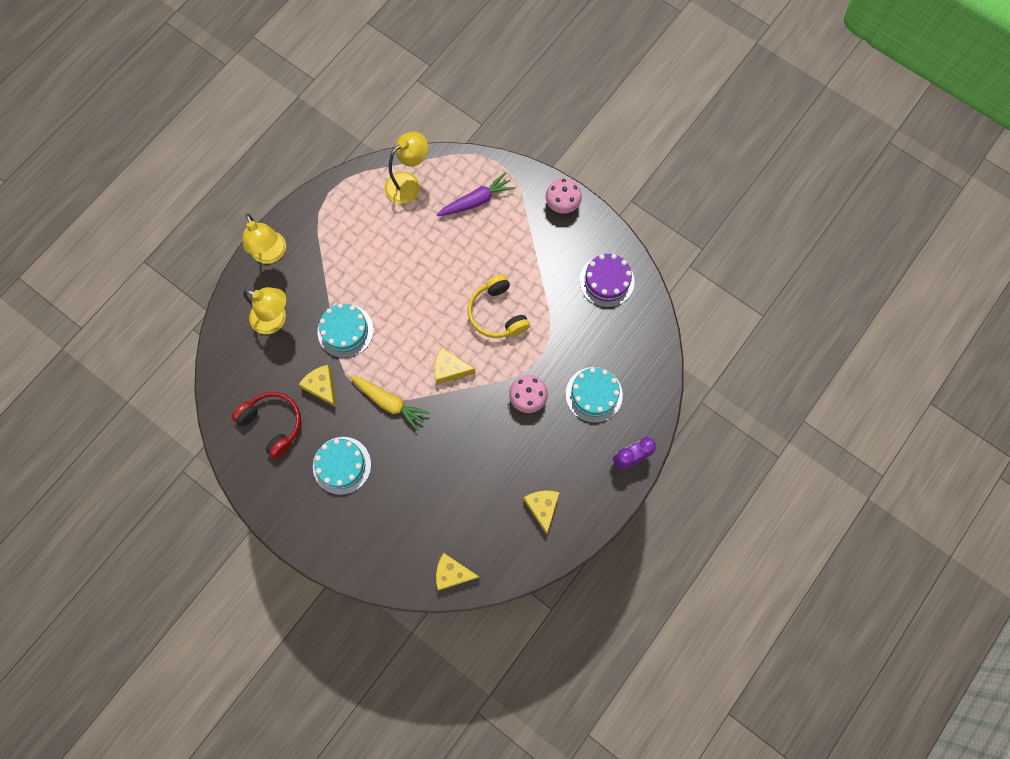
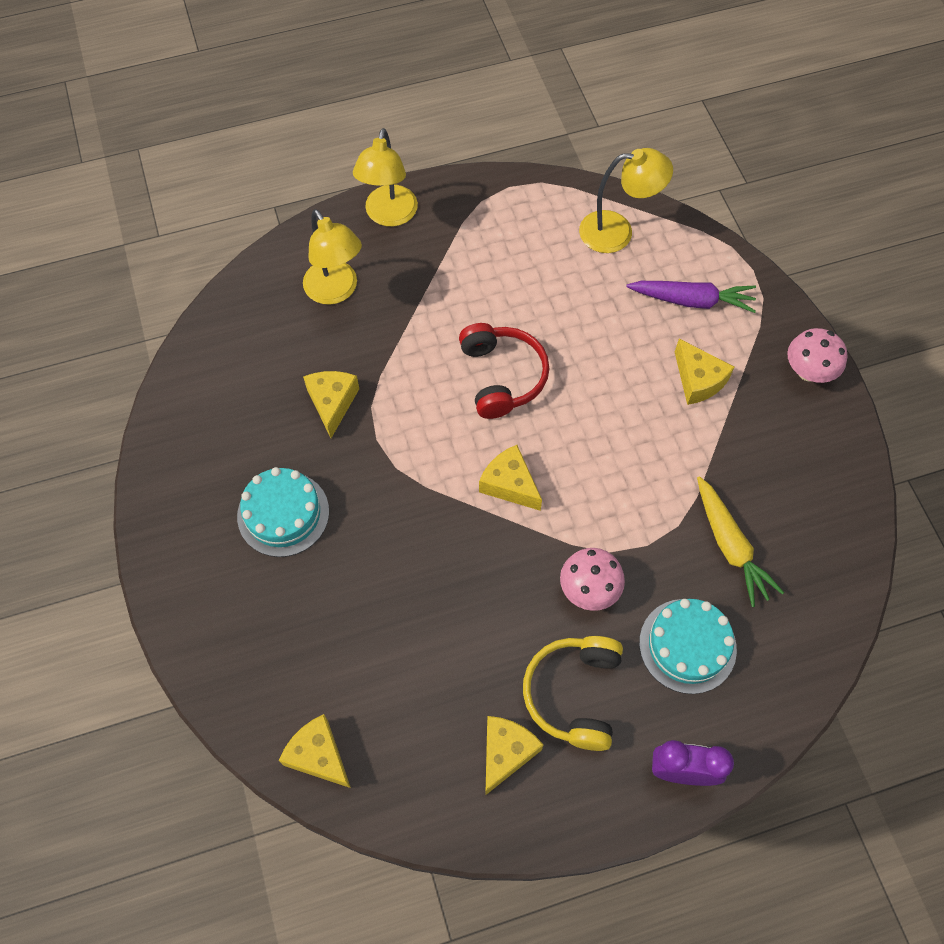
camera: 35 degrees right, 10 degrees down
red headphones [232,392,301,459] -> red headphones moved to [459,323,549,419]
turquoise cake [318,303,374,358] -> none
yellow carrot [350,376,429,431] -> yellow carrot moved to [697,476,784,607]
yellow headphones [468,274,530,338] -> yellow headphones moved to [523,636,623,751]
purple cake [579,254,635,307] -> none
none -> yellow cheese [675,339,734,405]

